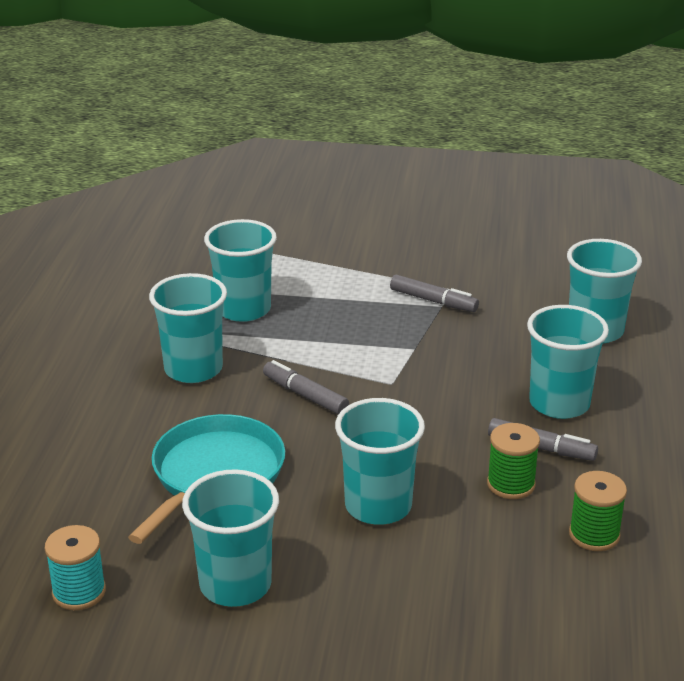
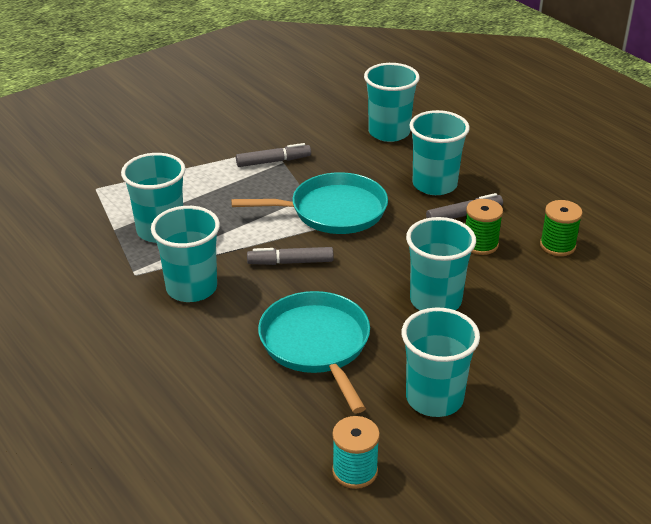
camera: 45 degrees left, 5 degrees up
none -> turquoise pan [231,172,388,234]

